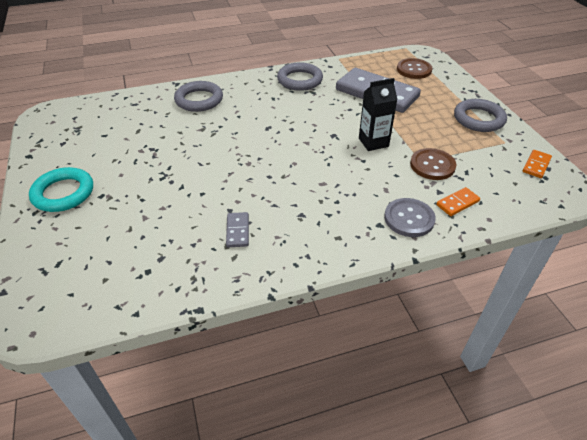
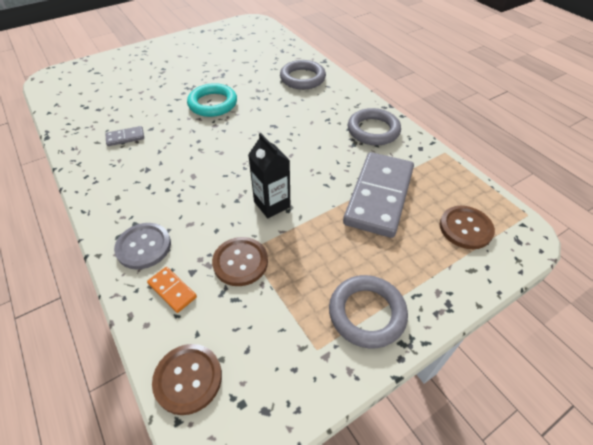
camera: 75 degrees right, 5 degrees up
turquoise ring [29,167,93,212] -> turquoise ring moved to [187,83,237,117]
orange domino [523,150,552,178] -> none
none -> brown button [152,344,222,415]

